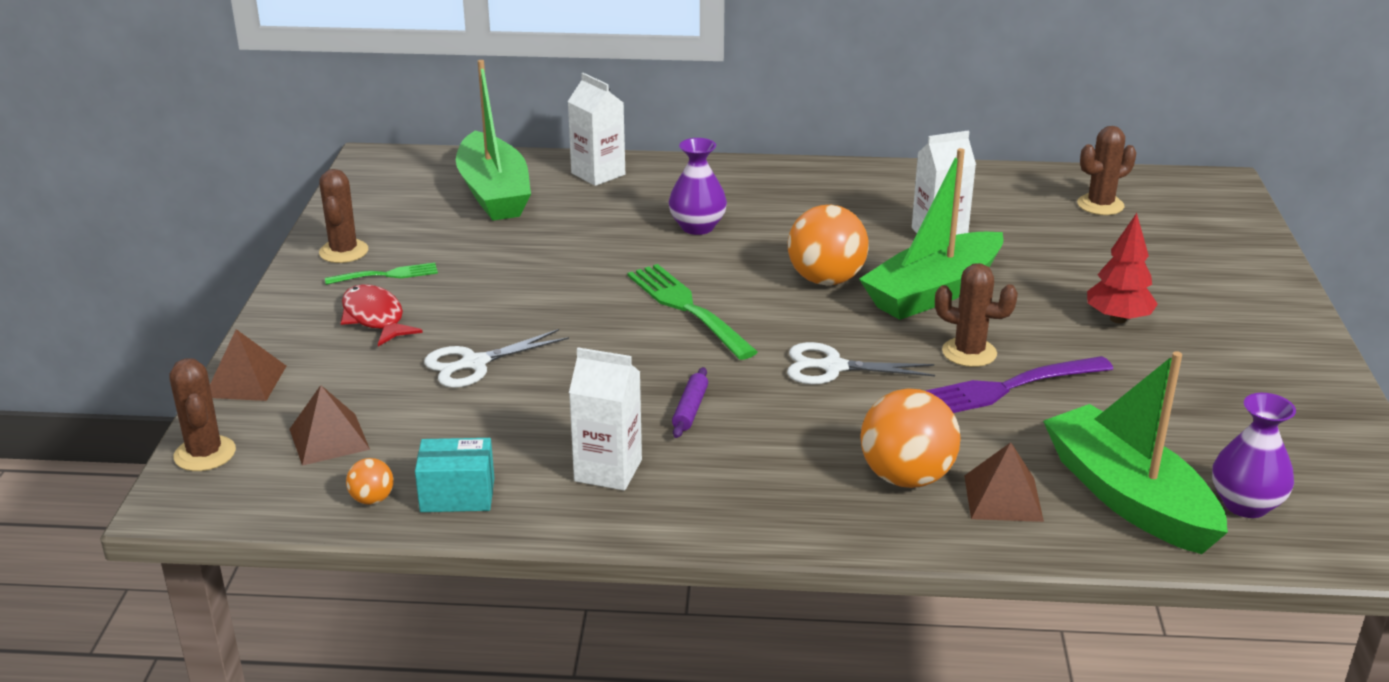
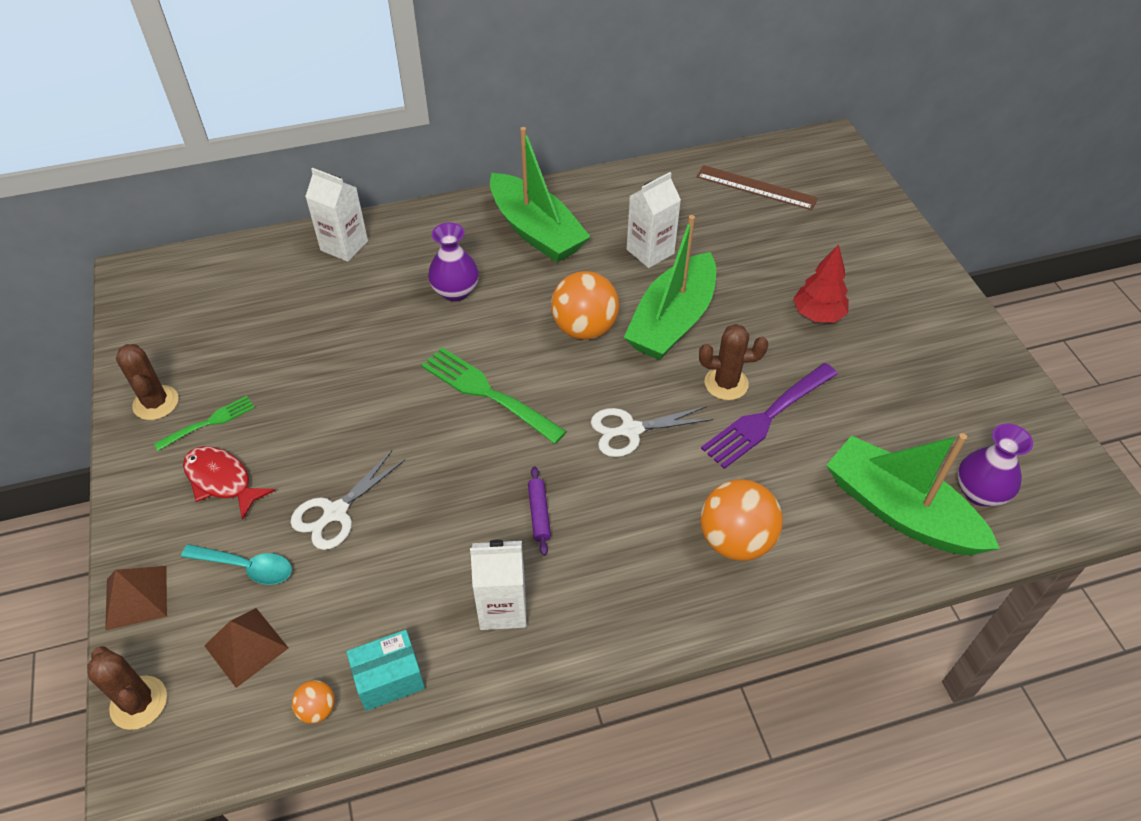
camera: 20 degrees left, 20 degrees up
green boat [456,60,531,221] -> green boat moved to [490,127,591,262]
brown pyramid [964,442,1044,522] -> none
brown cactus [1077,126,1136,215] -> brown ruler [697,165,818,210]
none -> turquoise spoon [181,544,292,585]

